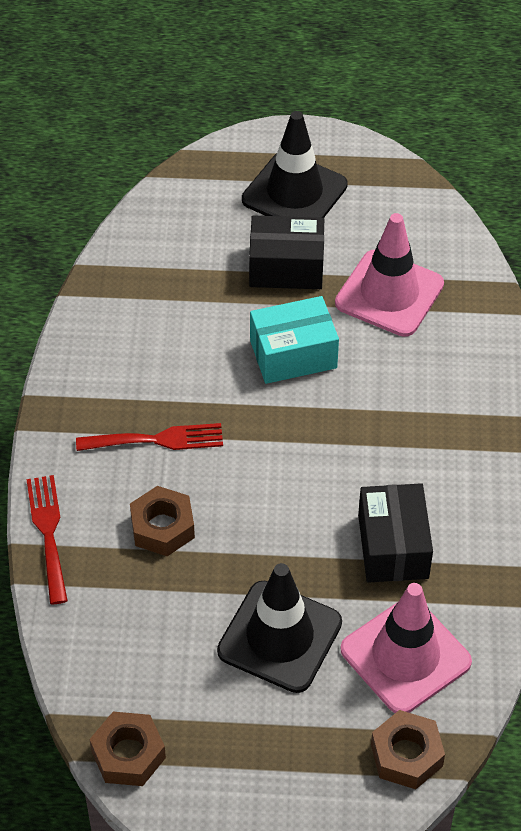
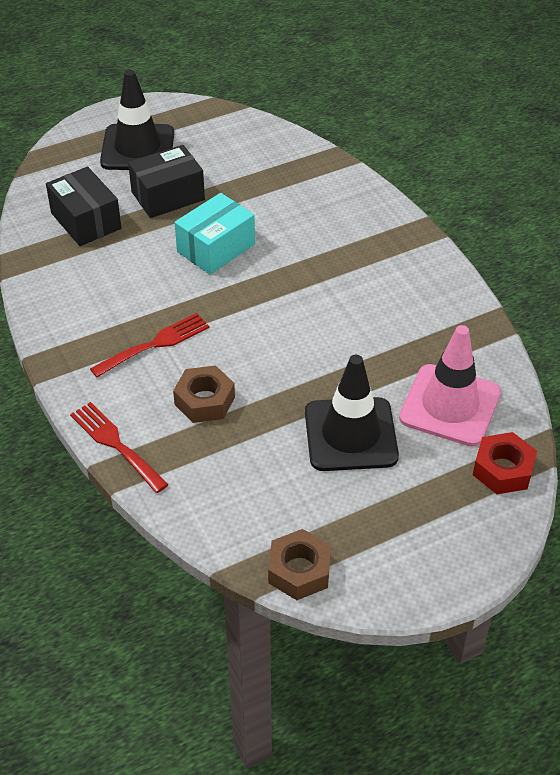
camera: 30 degrees left, 5 degrees down
pink traffic cone [335,213,444,337] -> none
black box [358,483,433,583] -> black box moved to [46,167,121,246]
brown nut [371,710,445,789] -> red nut [473,432,537,494]

